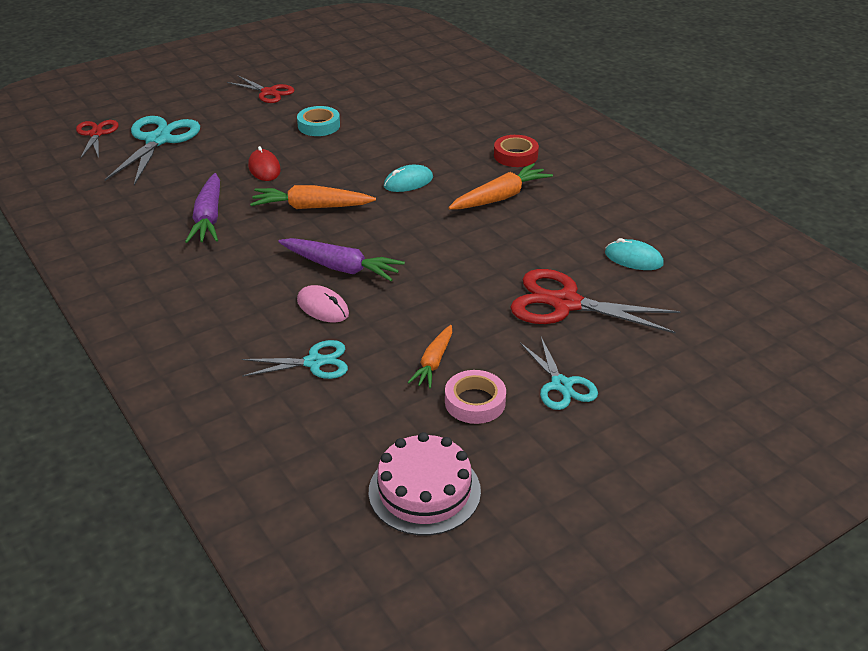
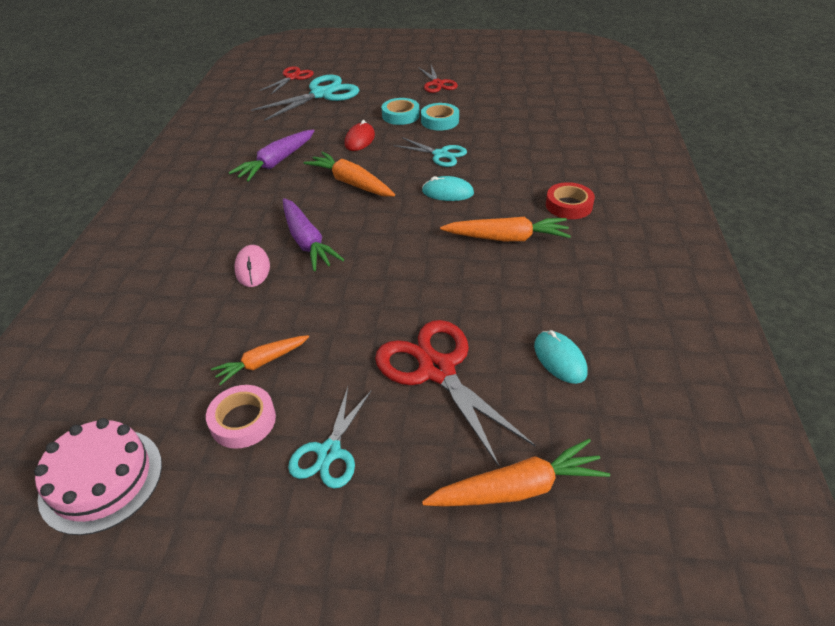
camera: 40 degrees right, 5 degrees up
turquoise scissors [242,340,348,379] -> turquoise scissors moved to [393,137,467,167]
none -> turquoise tape [382,98,420,125]
none -> orange carrot [422,439,610,507]

